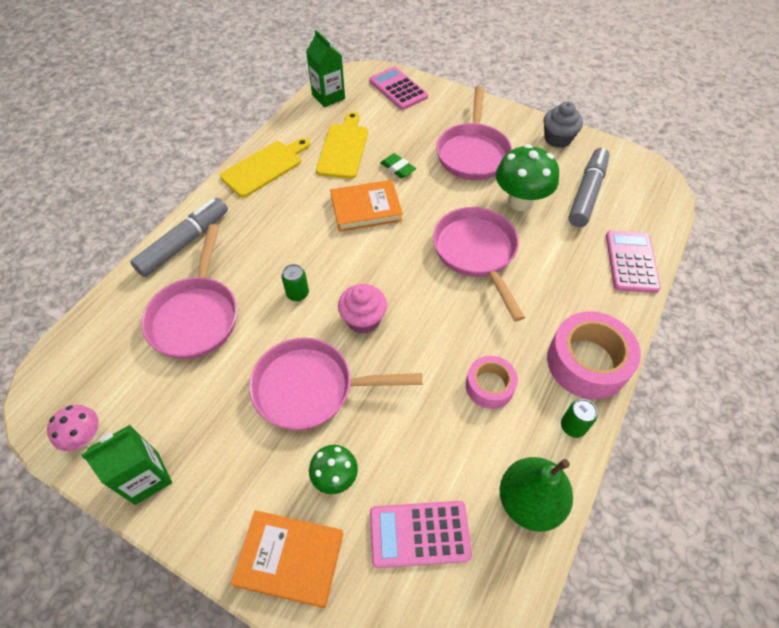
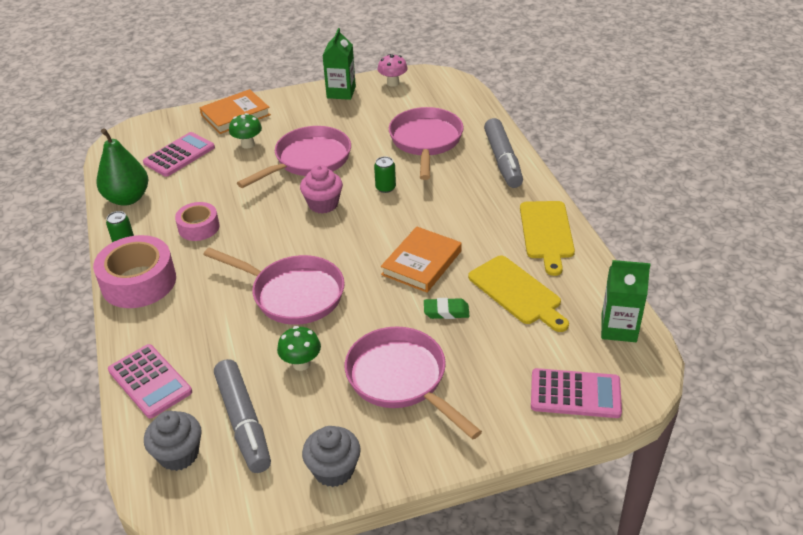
camera: 135 degrees right, 15 degrees down
pink pan [141,224,237,359] -> pink pan turned 45 degrees clockwise [389,107,464,180]
green mushroom [496,144,559,211] -> green mushroom [277,326,321,371], size x0.58
none -> grey cupcake [144,411,202,471]

